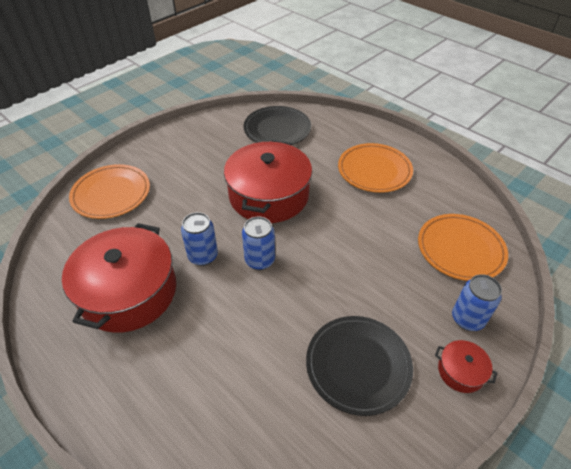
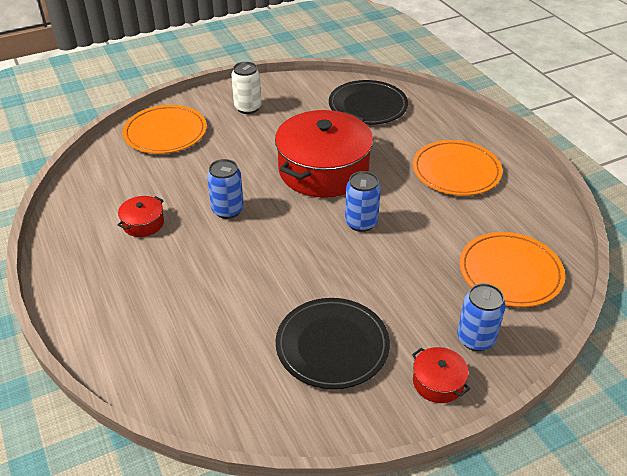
camera: 20 degrees right, 5 degrees down
red pot [62,223,176,333] -> red pot [118,196,164,237], size x0.42
blue can [242,216,275,270] -> blue can moved to [345,171,381,232]
none -> white can [231,62,262,114]

